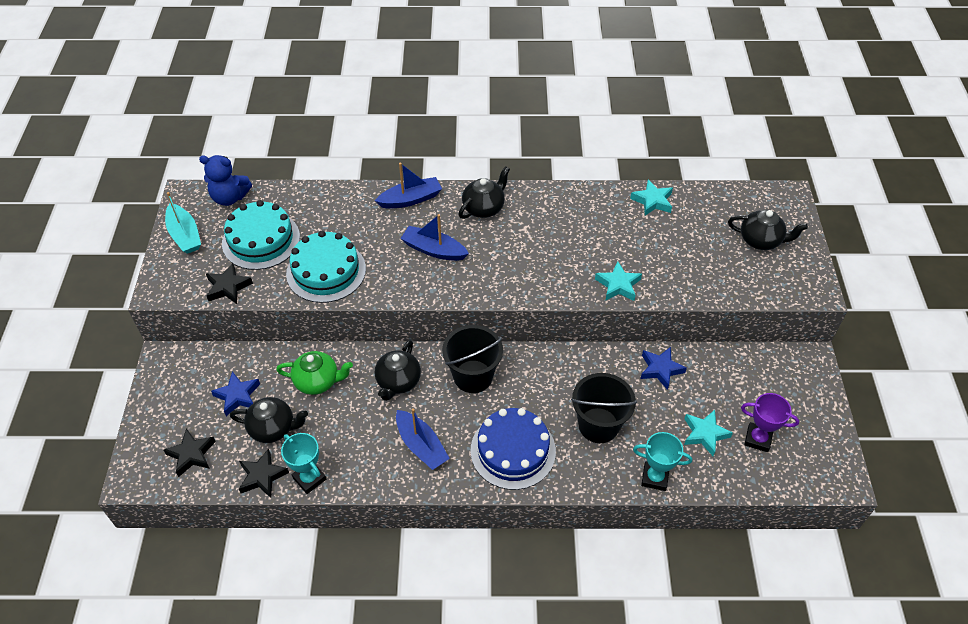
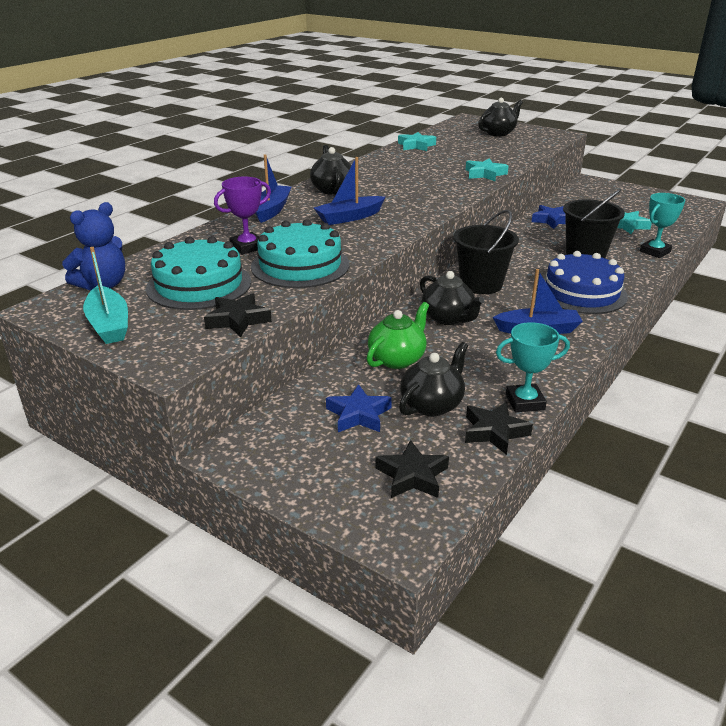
camera: 55 degrees left, 20 degrees down
turquoise boat [165,192,201,254] -> turquoise boat turned 60 degrees clockwise [83,247,128,344]
purple trophy [741,393,799,452] -> purple trophy moved to [214,177,271,255]

